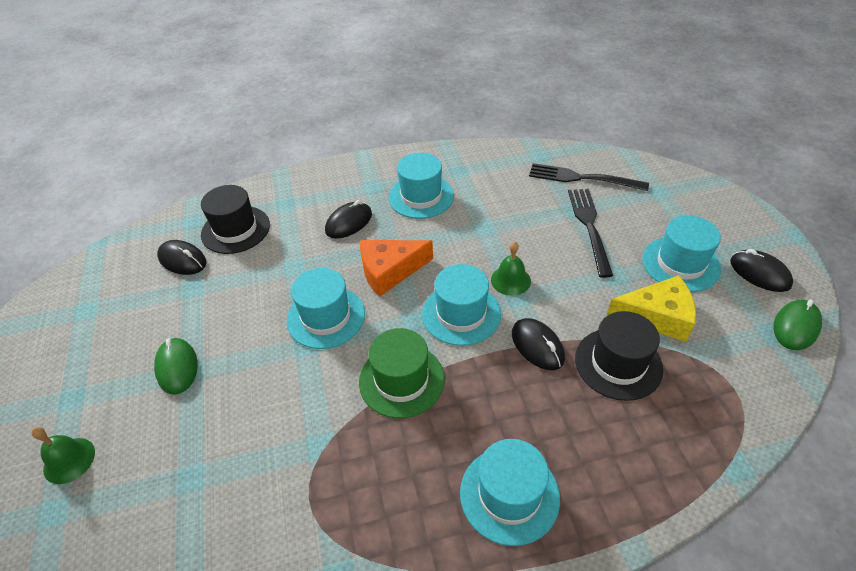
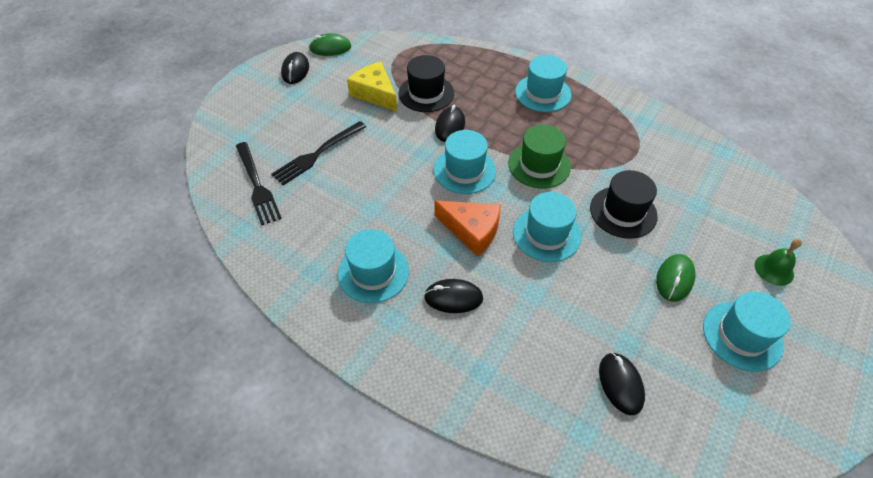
camera: 135 degrees left, 5 degrees up
black hat [201,185,270,254] -> black hat moved to [590,170,658,239]
green bell [491,242,531,296] -> none
turquoise hat [642,215,721,292] -> turquoise hat moved to [703,292,790,372]

